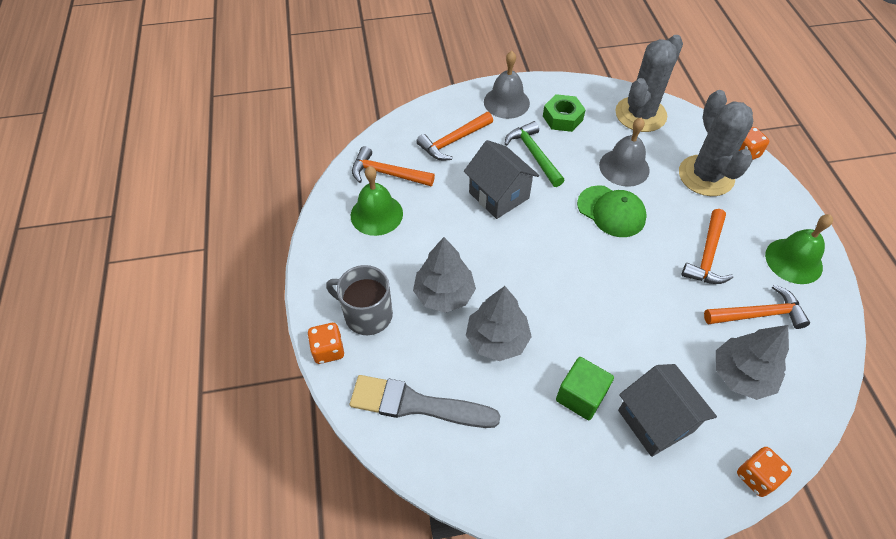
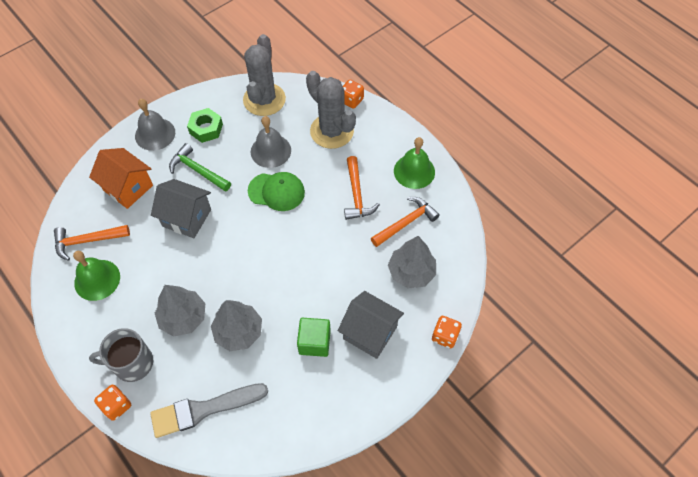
camera: 30 degrees left, 5 degrees up
orange hammer [416,112,493,160] -> orange house [89,148,153,209]

